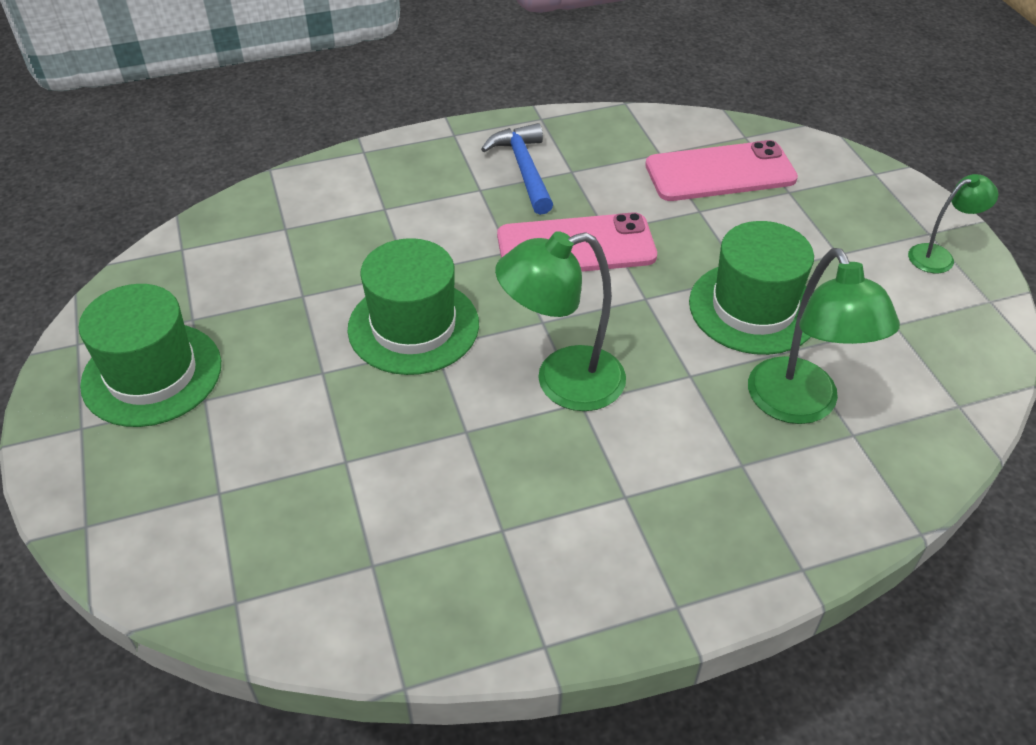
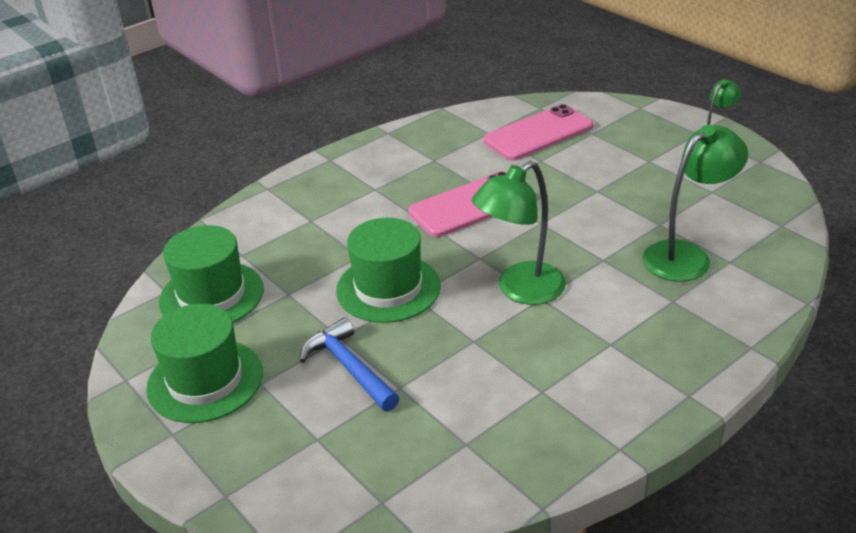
camera: 20 degrees left, 10 degrees down
blue hammer [481,123,553,215] -> blue hammer moved to [300,317,400,412]
green hat [689,221,814,355] -> green hat moved to [159,225,264,323]
green lamp [748,248,900,424] -> green lamp turned 90 degrees counterclockwise [642,125,748,282]

